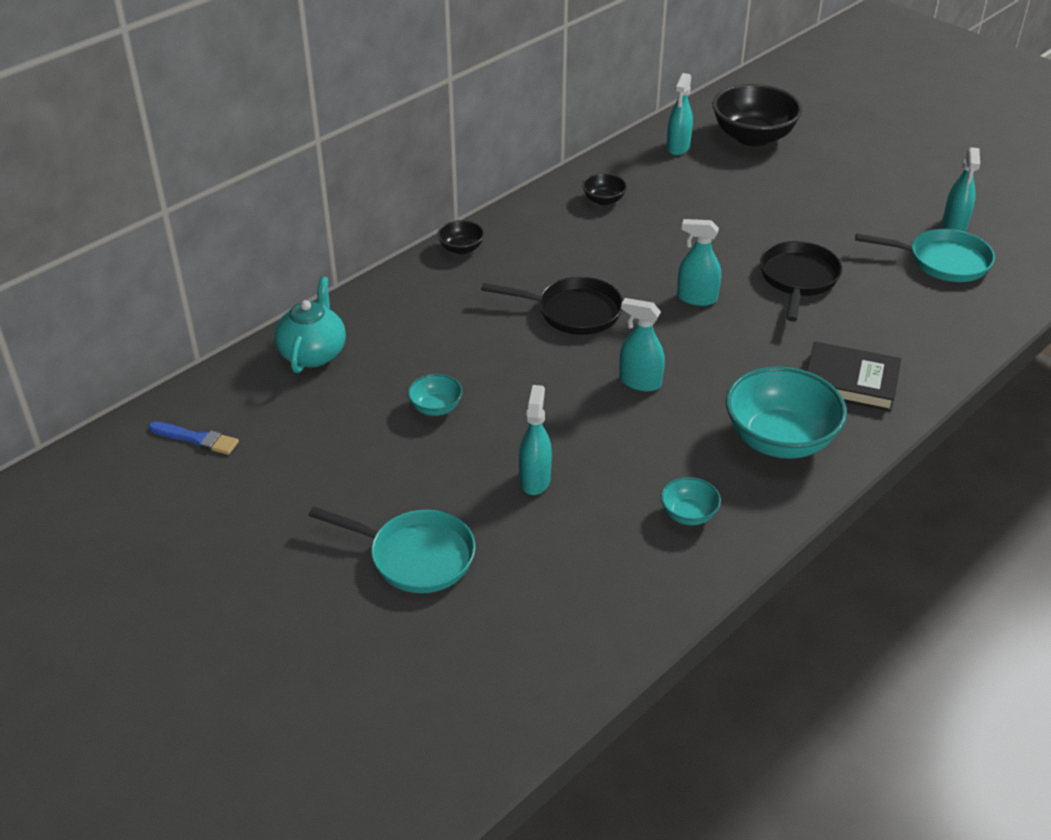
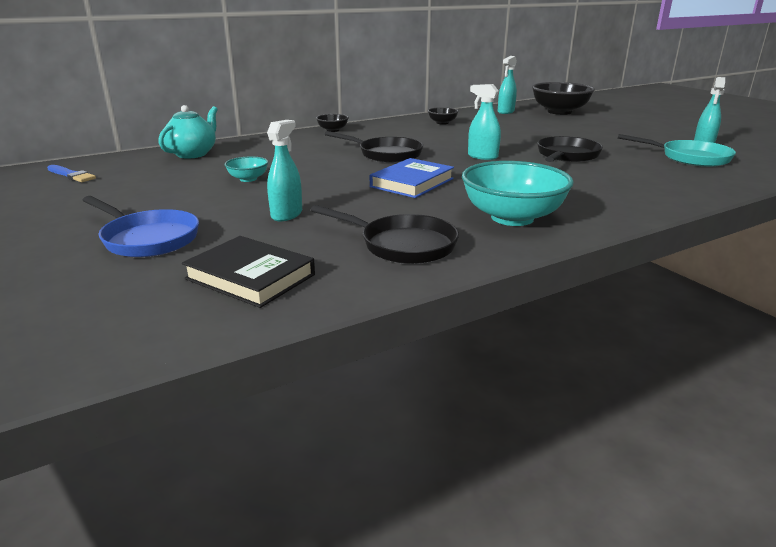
camera: 15 degrees right, 15 degrees down
turquoise pan [308,507,475,593] -> blue pan [83,196,199,257]
turquoise spray bottle [619,298,665,391] -> blue book [370,158,454,198]
turquoise bowl [661,477,721,525] -> black pan [311,205,459,264]
black book [807,342,901,412] -> black book moved to [182,236,315,308]

